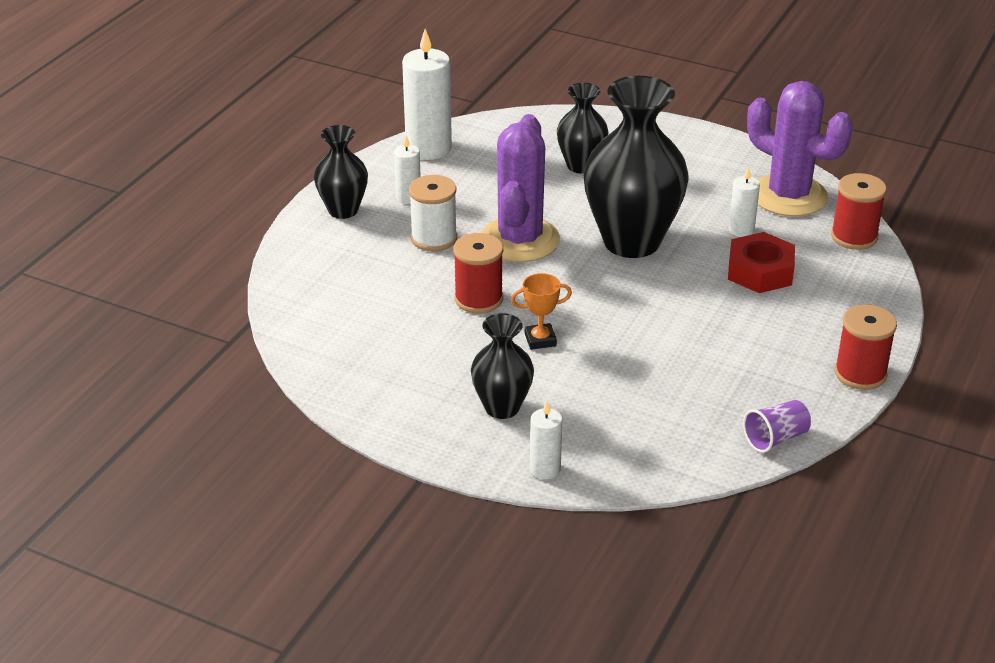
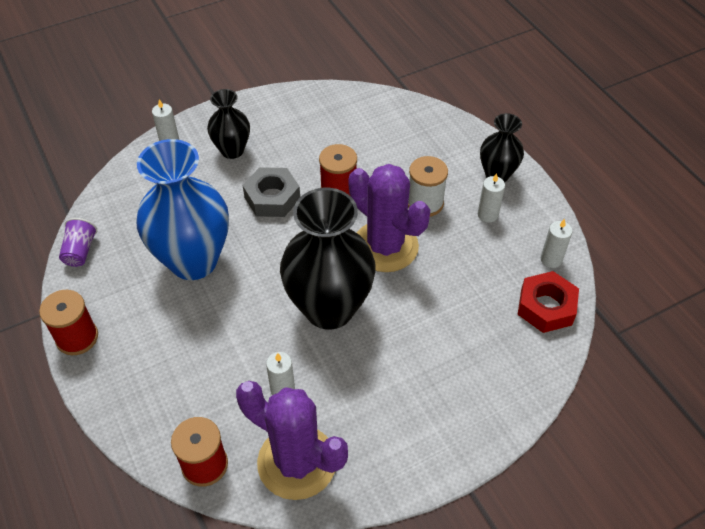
camera: 125 degrees right, 15 degrees up
white candle [402,29,452,160] -> white candle [541,219,572,268], size x0.52
orange trophy [511,273,572,350] -> grey nut [243,167,300,217]
black vase [557,83,608,174] -> none
red nut [728,232,795,293] -> red nut moved to [518,271,579,333]
purple cactus [747,81,853,216] -> purple cactus turned 45 degrees clockwise [236,381,348,500]
none -> blue vase [136,139,229,280]

